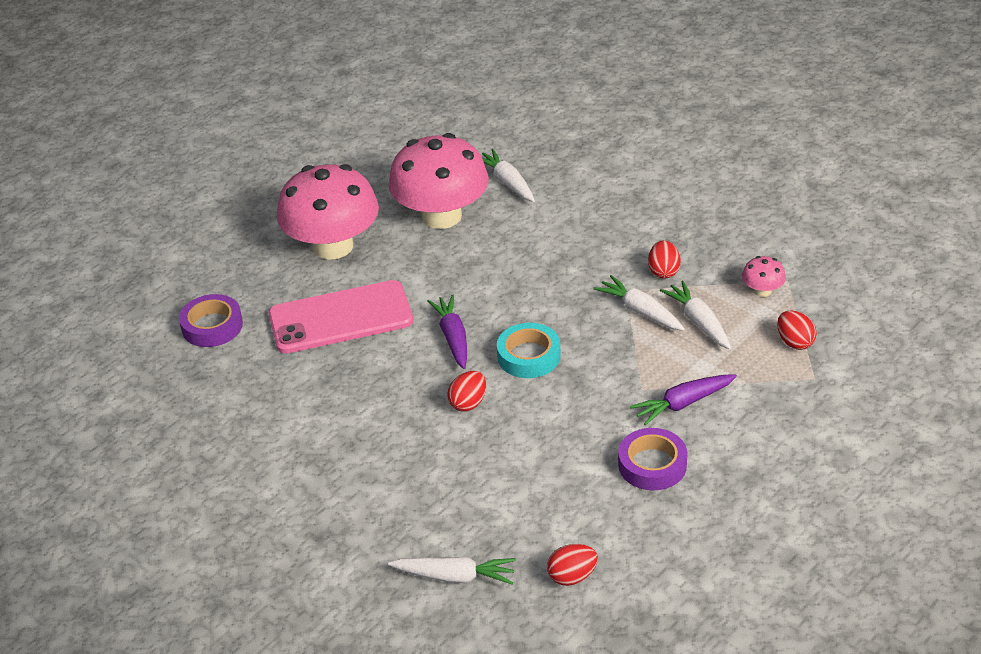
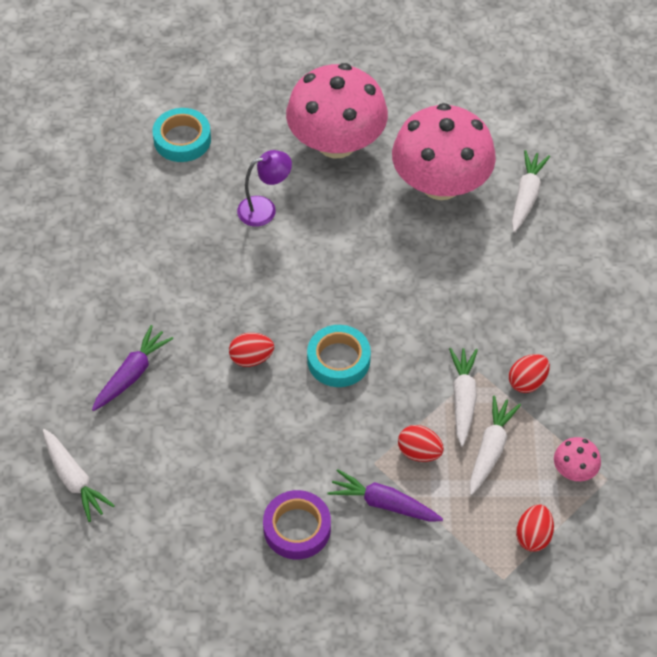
camera: 45 degrees right, 15 degrees up
purple tape [179,294,243,347] -> turquoise tape [152,108,211,162]
pink phone [268,280,413,353] -> purple lamp [237,150,292,227]
purple carrot [427,295,467,369] -> purple carrot moved to [92,325,173,411]
red egg [547,544,598,586] -> red egg moved to [398,425,444,462]

